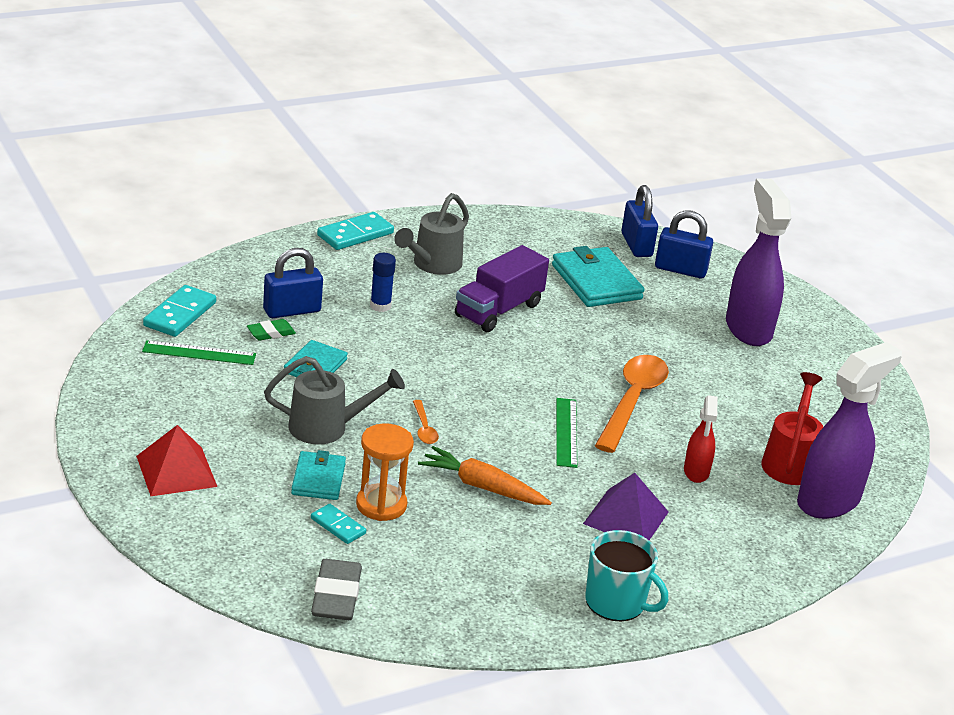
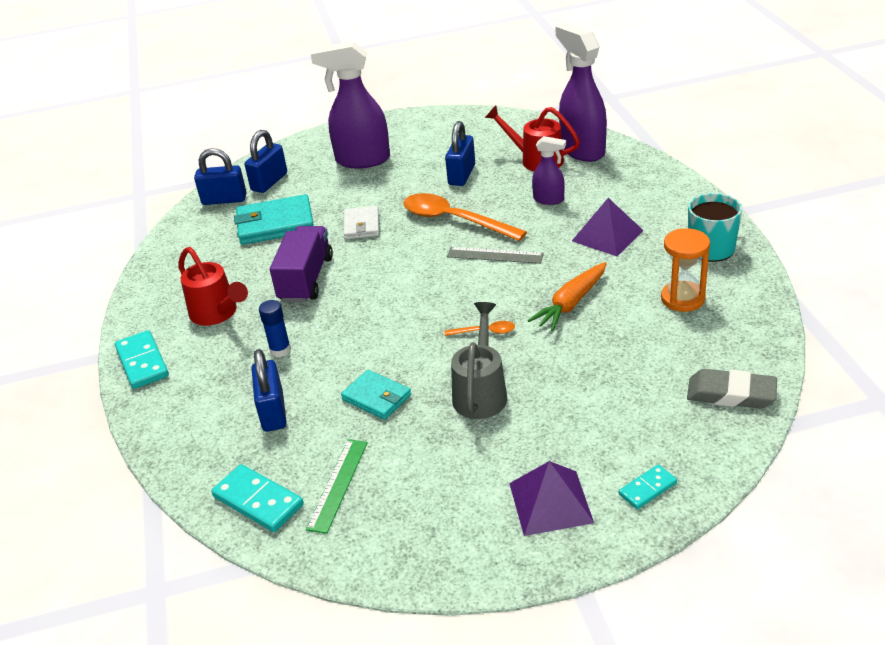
camera: 70 degrees left, 5 degrees up
red pyramid [136,425,218,496] -> purple pyramid [509,461,594,536]
green eraser [247,319,296,340] -> none
turquoise wallet [291,450,346,500] -> none
turquoise domino [311,504,366,544] -> turquoise domino moved to [619,465,677,509]
orange hourglass [356,424,414,521] -> orange hourglass moved to [661,228,710,312]
grey watering can [394,193,469,275] -> red watering can [179,247,248,326]
purple truck [455,245,549,332] -> purple truck turned 135 degrees counterclockwise [270,226,333,302]
green ruler [556,398,577,468] -> grey ruler [447,247,544,264]
red spray bottle [684,395,718,483] -> purple spray bottle [532,136,566,205]
none -> white wallet [344,206,379,240]
none -> blue padlock [445,121,475,186]

